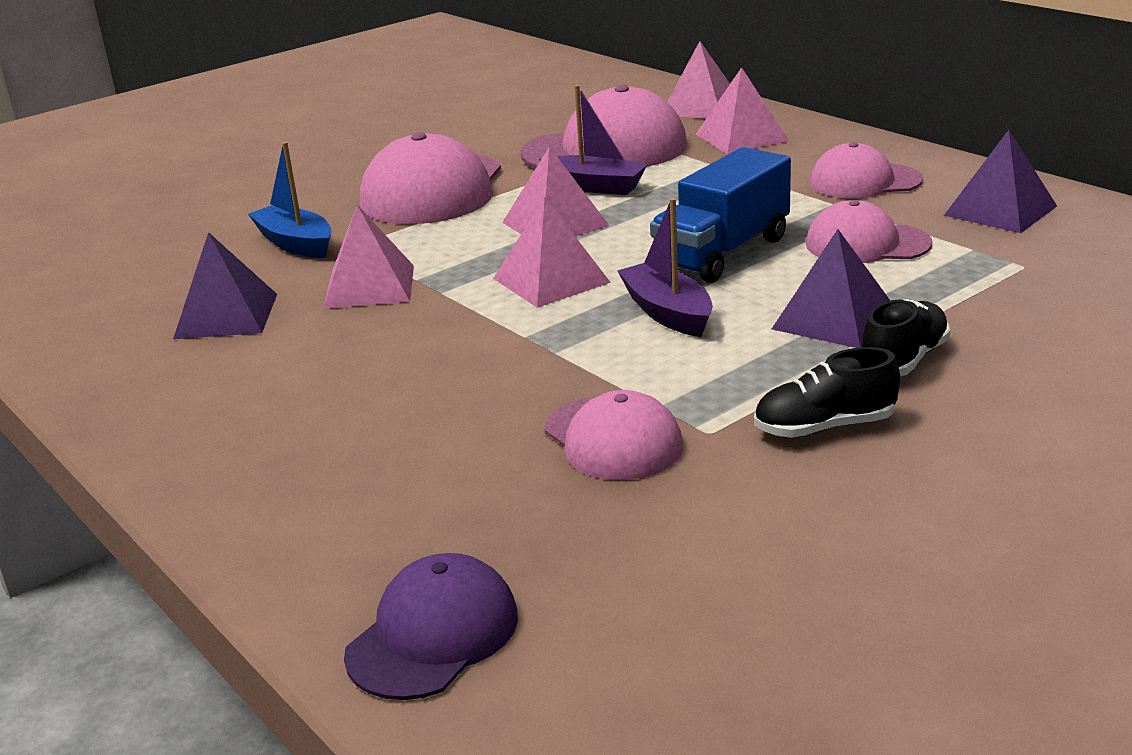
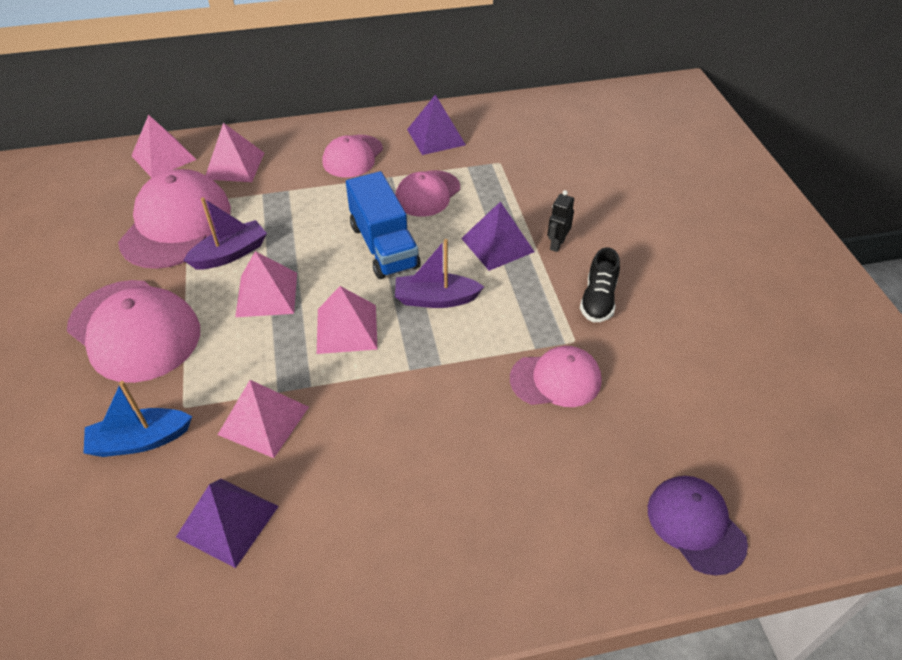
camera: 65 degrees left, 20 degrees up
black shoe [862,299,950,376] -> black robot [547,190,574,252]

